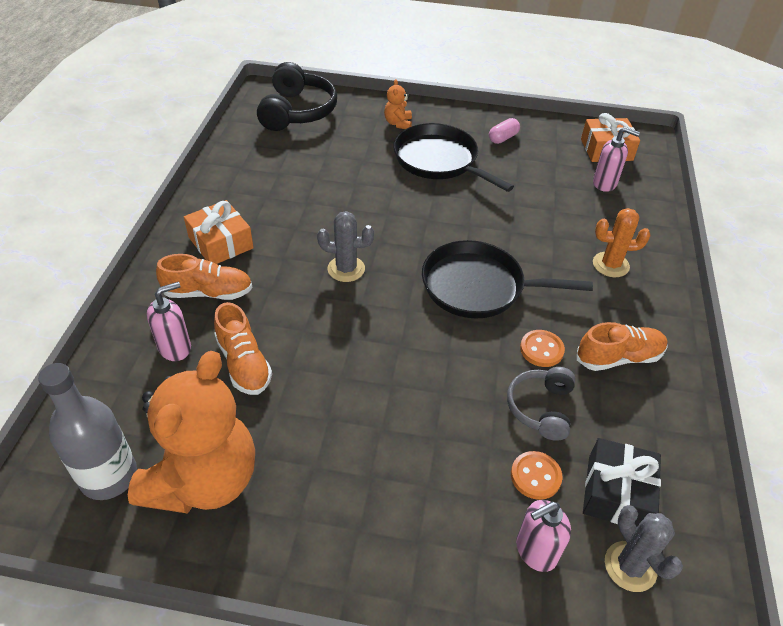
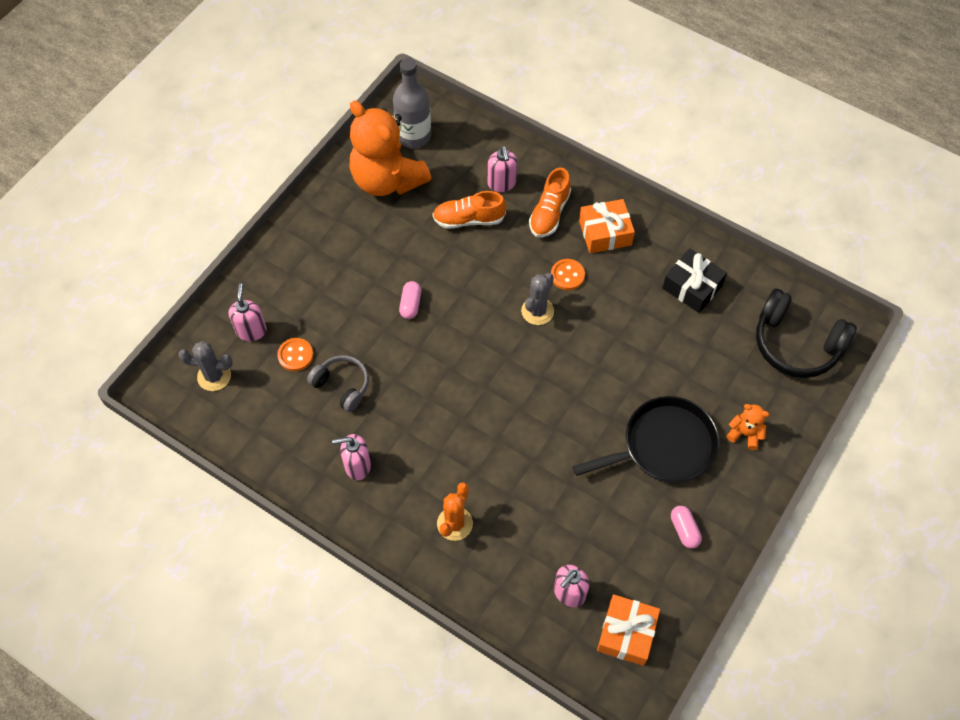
camera: 115 degrees right, 15 degrees up
black pan [422,240,593,318] -> none
orange button [520,330,565,367] -> orange button moved to [551,259,585,290]
orange shoe [577,322,668,371] -> pink soap dispenser [332,434,371,480]
black gift [583,438,661,527] -> black gift moved to [662,248,727,313]
none -> pink capsule [399,281,421,319]

